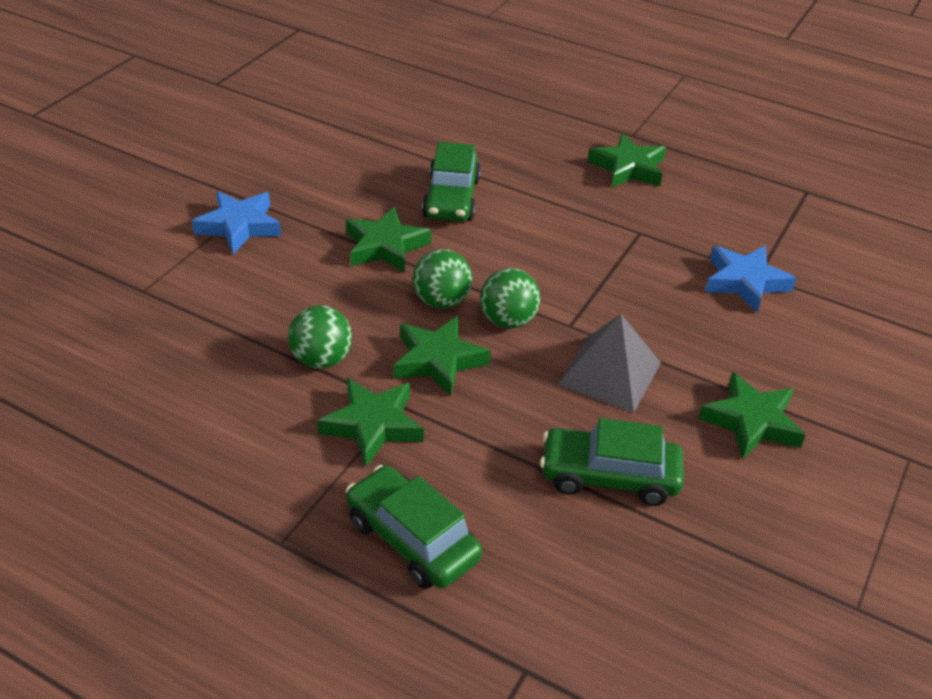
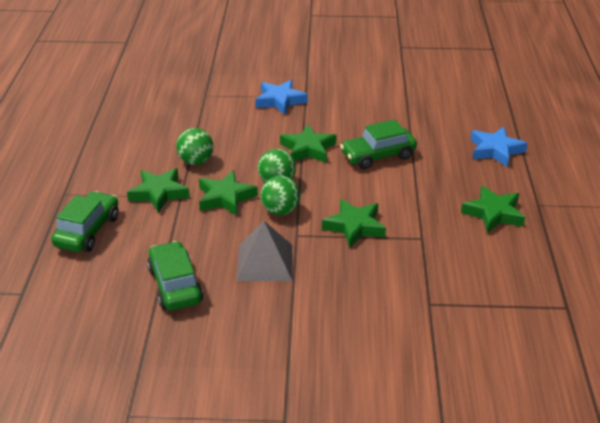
camera: 65 degrees right, 5 degrees down
green star [698,372,806,460] -> green star moved to [322,199,386,248]
blue star [705,246,797,312] -> blue star moved to [470,127,528,167]

